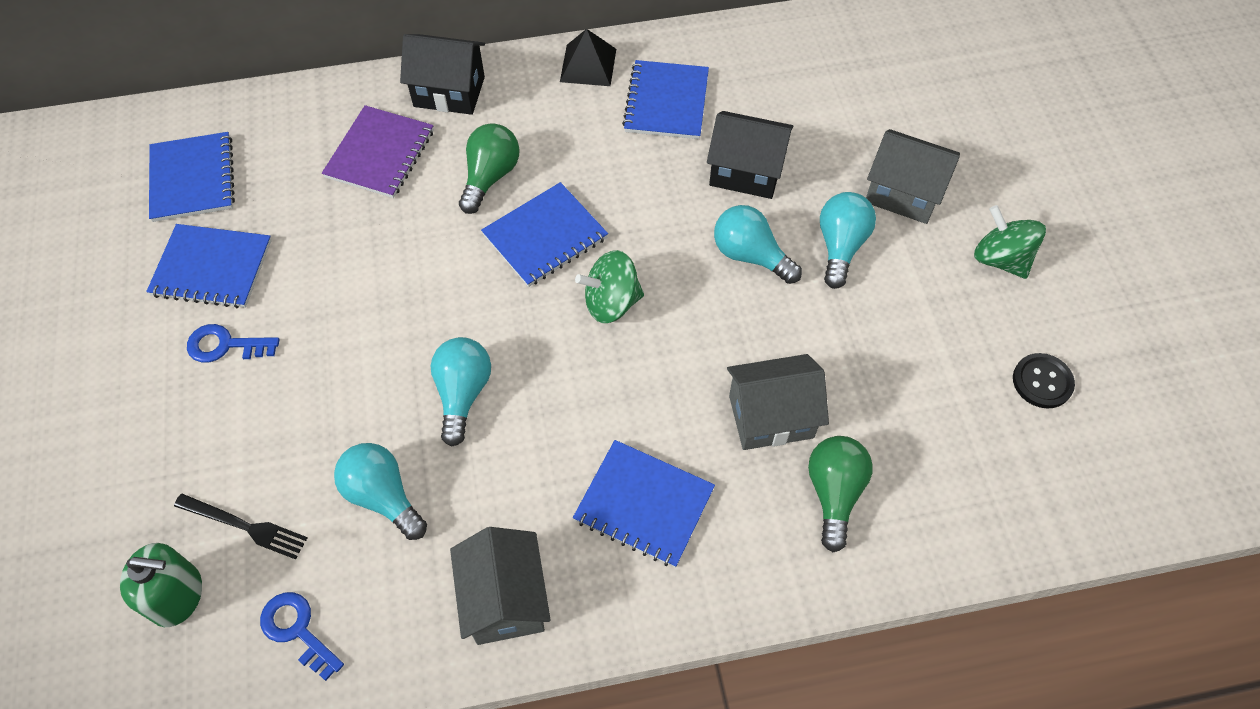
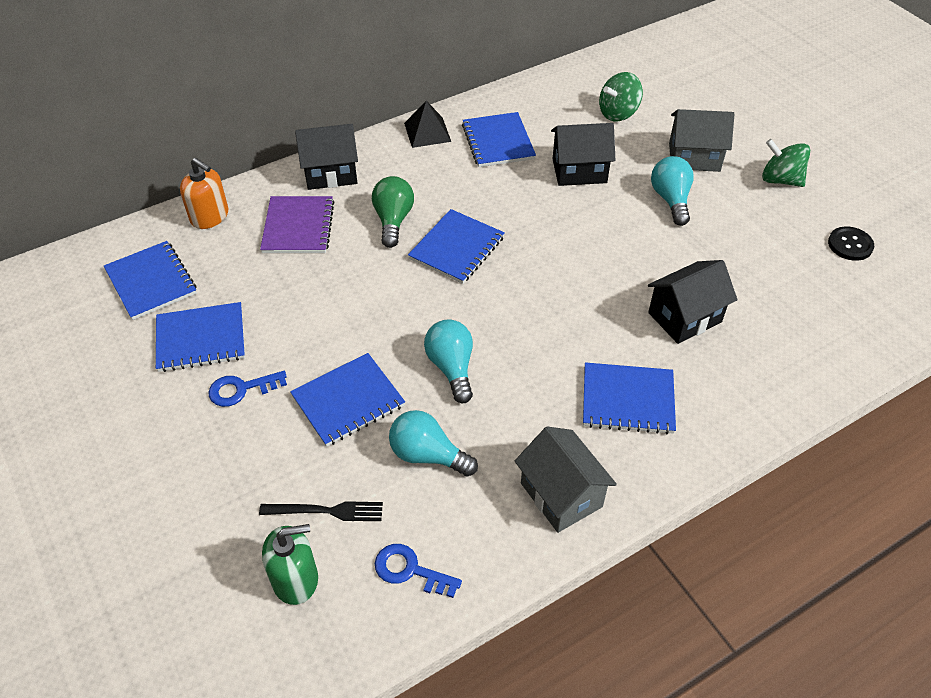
camera: 20 degrees left, 10 degrees down
green spinning top [575,250,644,323] -> green spinning top moved to [599,72,643,121]
turquoise light bulb [714,205,802,284] -> none
grey house [727,354,829,450] -> black house [648,260,738,344]
green light bulb [808,436,873,552] -> none
none -> orange soap dispenser [180,158,229,229]
none -> blue notebook [290,353,405,447]

